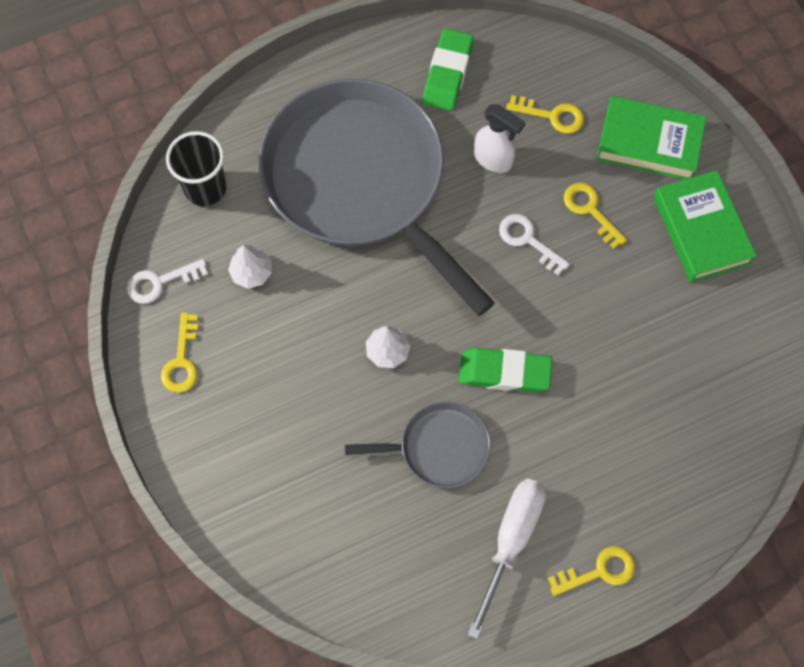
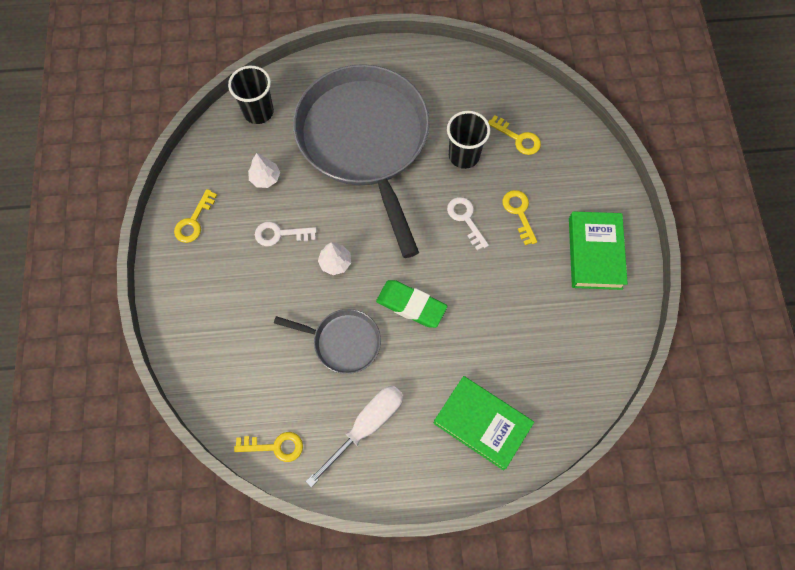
camera: 20 degrees right, 0 degrees up
white key [127,259,208,304] -> white key moved to [255,222,317,246]
green eraser [422,29,474,111] -> none
white spray bottle [474,104,525,173] -> black cup [447,111,490,169]
yellow key [548,546,635,596] -> yellow key moved to [234,432,303,462]
green book [597,96,707,179] -> green book moved to [433,376,534,471]

